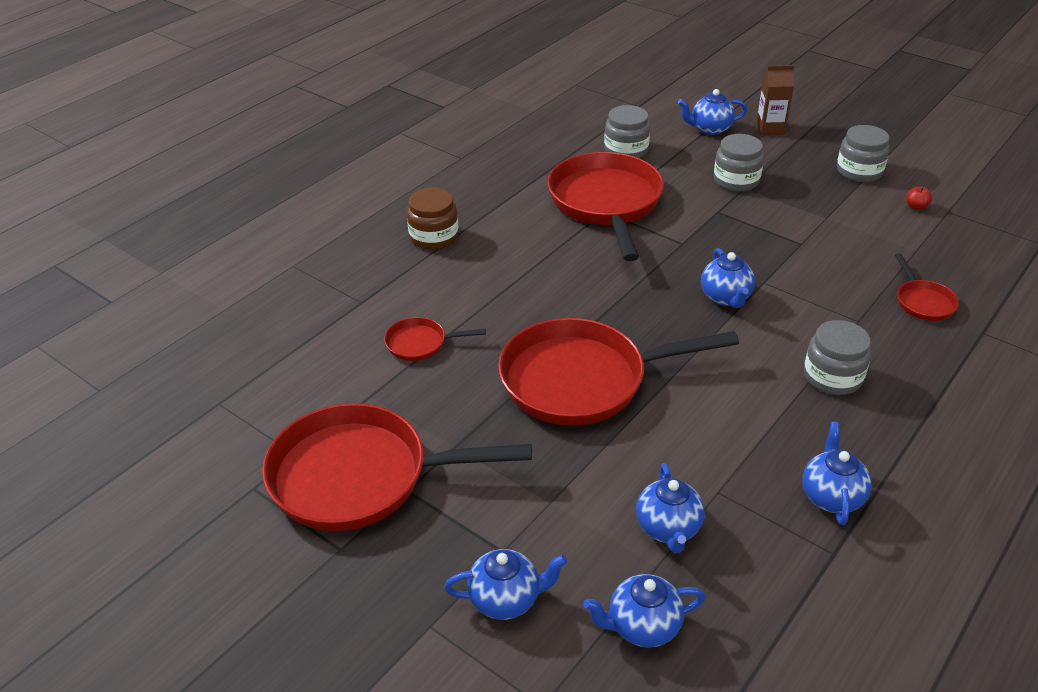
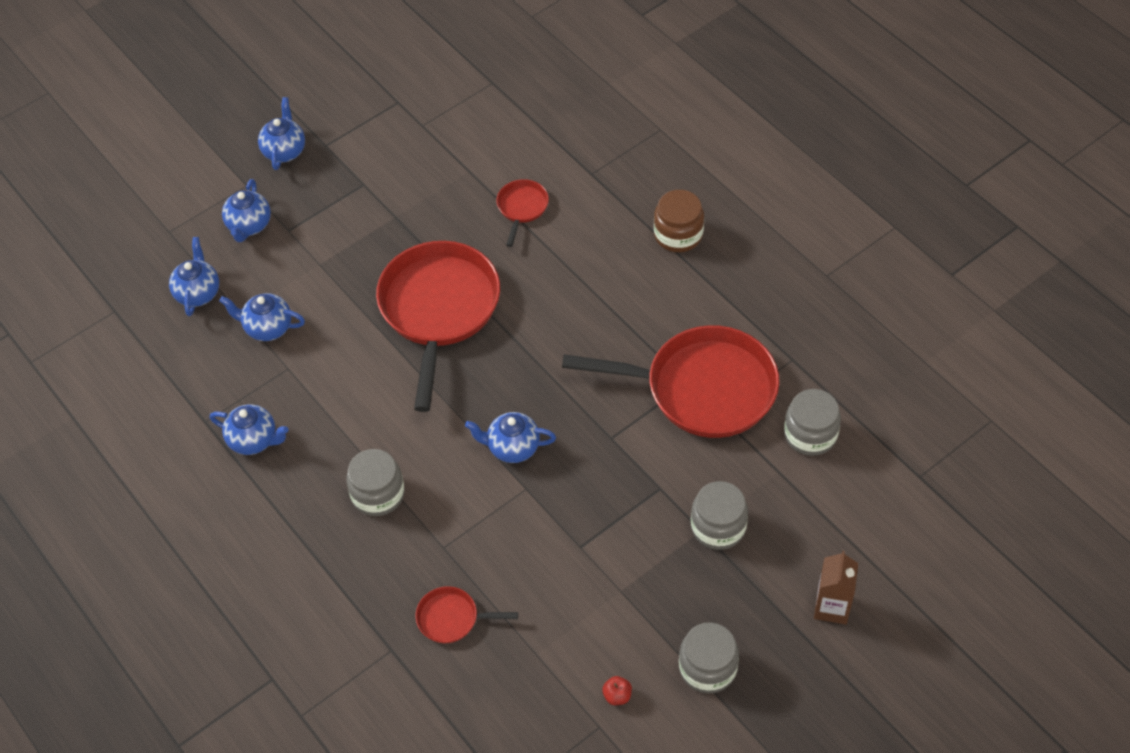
camera: 105 degrees right, 15 degrees up
red pan [262,403,532,531] -> none
blue teapot [678,89,747,135] -> blue teapot moved to [258,97,305,170]

